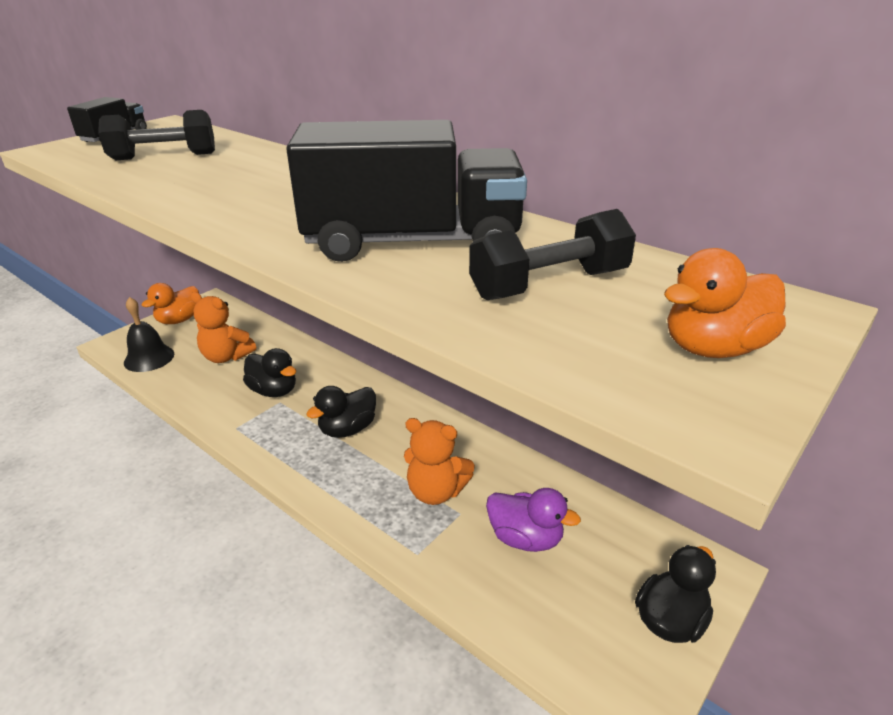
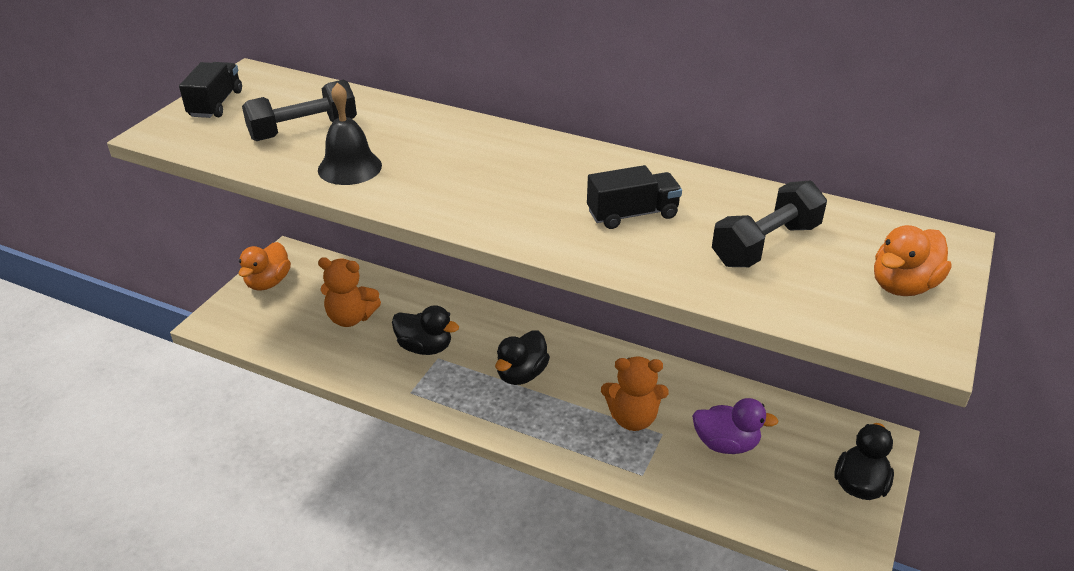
camera: 15 degrees left, 5 degrees up
black bell [124,297,174,372] -> black bell moved to [318,83,382,185]
black truck [286,120,527,262] -> black truck [587,165,682,229], size x0.49

